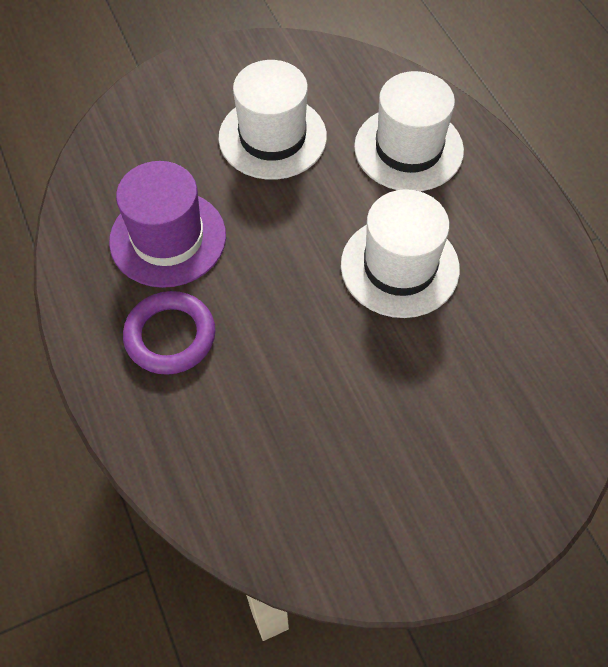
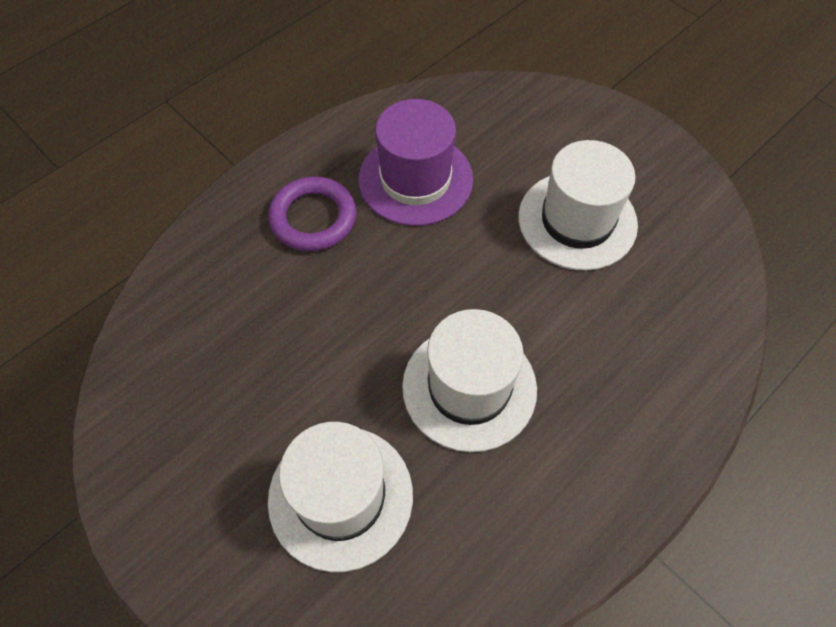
camera: 70 degrees right, 0 degrees up
white hat [354,71,464,191] -> white hat moved to [268,422,413,572]

